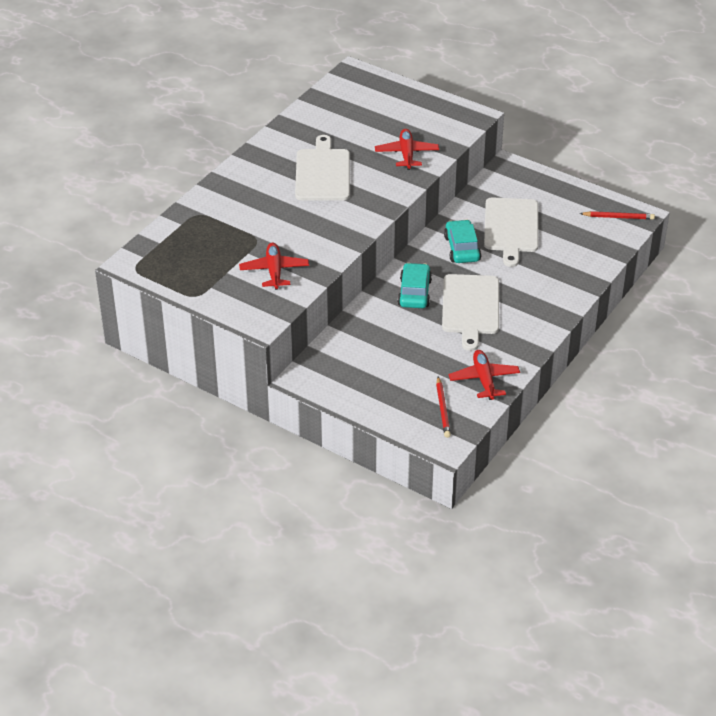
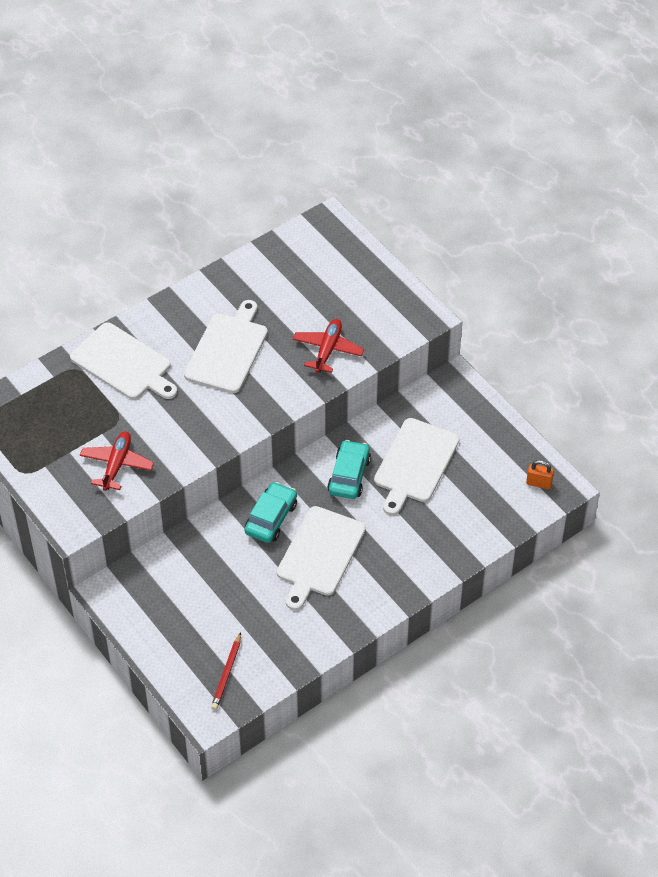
camera: 20 degrees right, 10 degrees up
red plane [449,350,520,400] -> none
red pencil [579,211,655,220] -> orange padlock [526,460,554,489]
none -> white cutting board [70,322,177,399]

